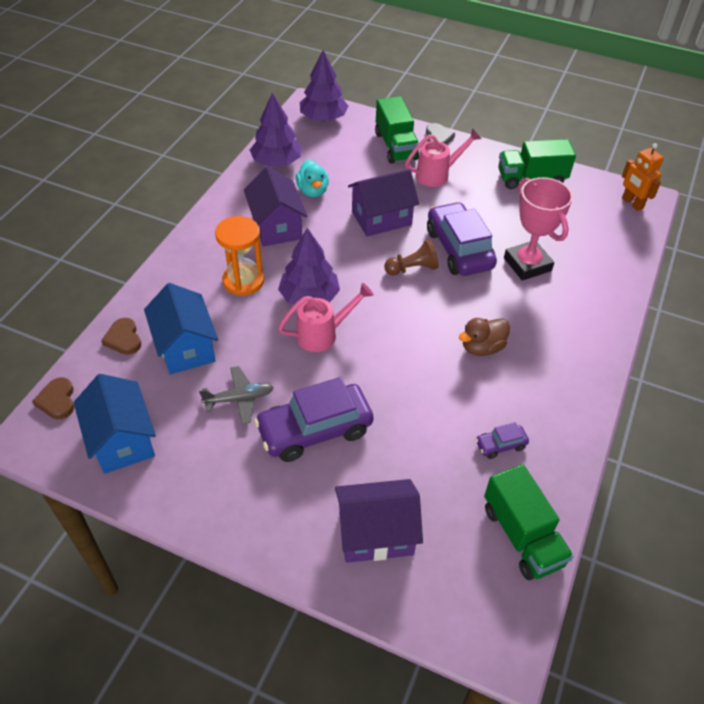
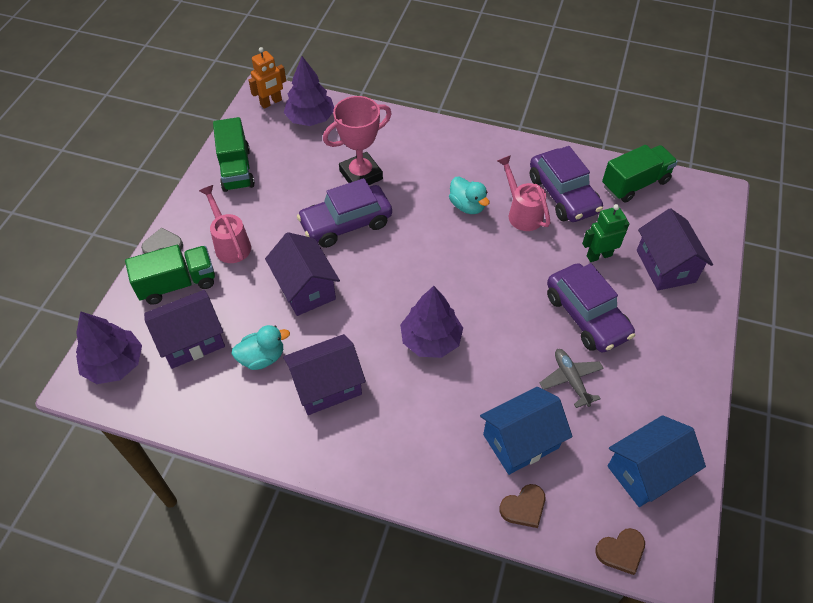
camera: 95 degrees left, 5 degrees up
orange hourglass [215,216,264,296] -> none
purple tree [250,93,302,167] -> purple tree moved to [284,56,334,126]
pink watering can [278,283,374,352] -> pink watering can moved to [497,155,550,231]
brown pawn [384,239,439,275] -> none
brown duck [459,318,510,356] -> turquoise duck [449,177,490,214]
purple car [476,422,529,459] -> purple car [530,146,603,222], size x2.21
none -> purple house [144,290,225,369]
none -> green robot [582,204,630,262]

